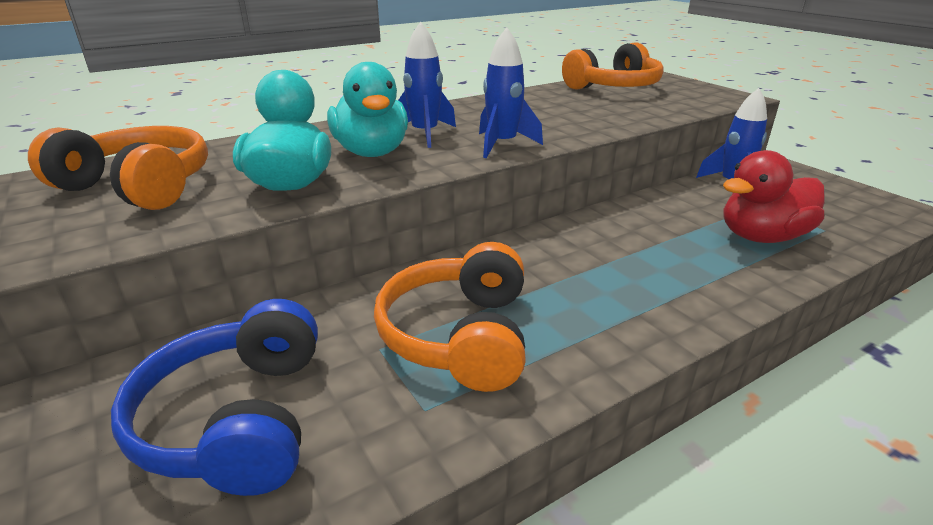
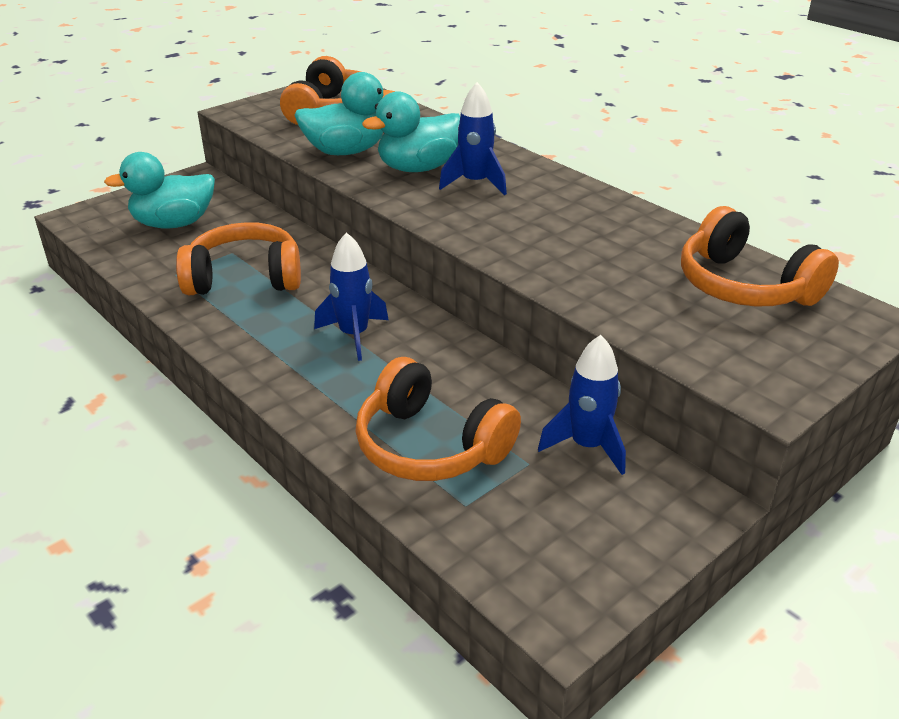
camera: 80 degrees right, 5 degrees up
blue headphones [111,299,318,496] -> turquoise duck [104,152,215,229]
blue rocket [479,27,543,158] -> blue rocket moved to [314,232,389,361]
red duck [723,150,824,243] -> orange headphones [355,357,521,481]

